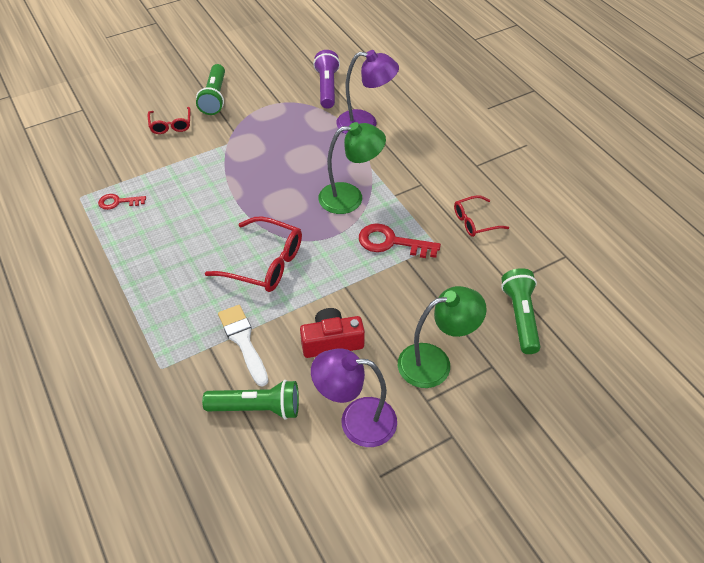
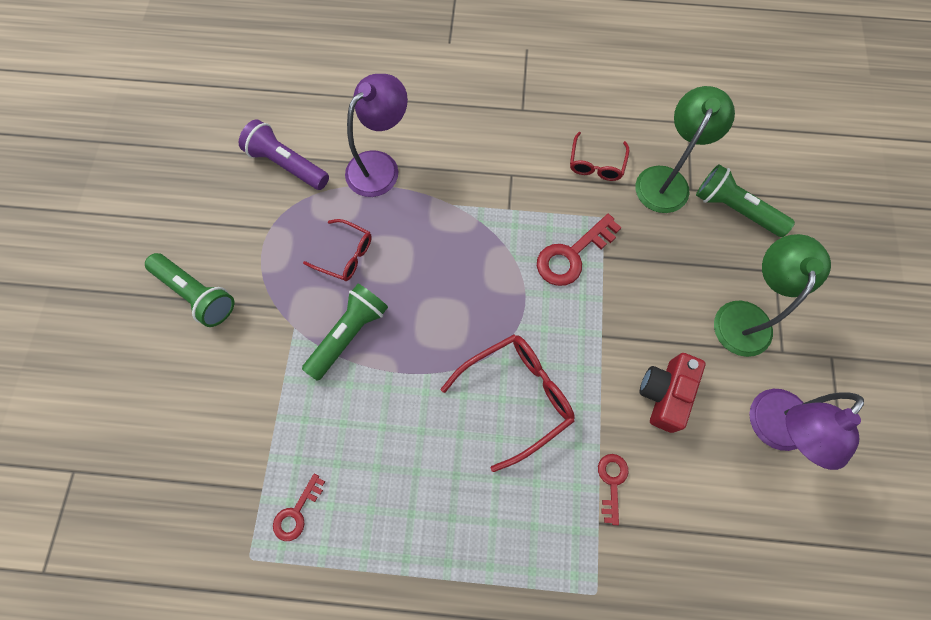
camera: 55 degrees left, 20 degrees up
red glasses [148,107,191,134] -> red glasses moved to [303,219,372,281]
green flashlight [202,380,299,420] -> green flashlight moved to [302,284,388,381]
white brush [218,305,268,387] -> red key [598,454,628,525]
green lamp [318,122,386,214] -> green lamp moved to [635,86,735,213]

